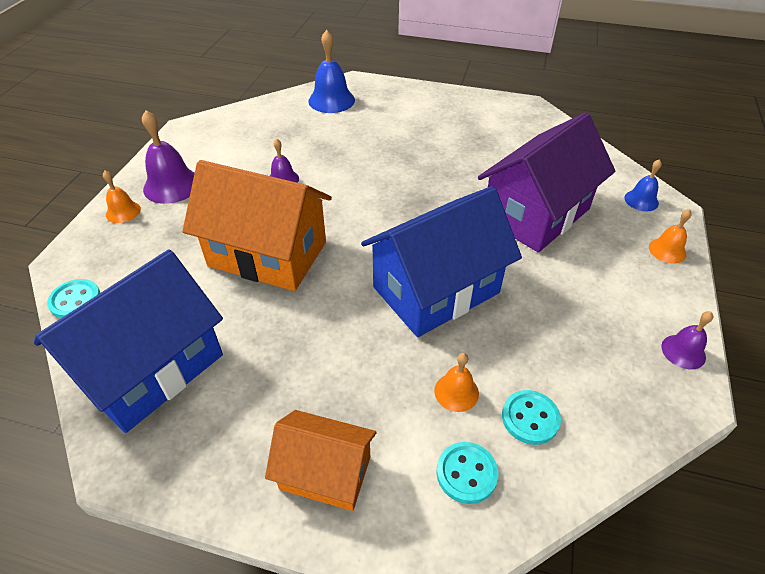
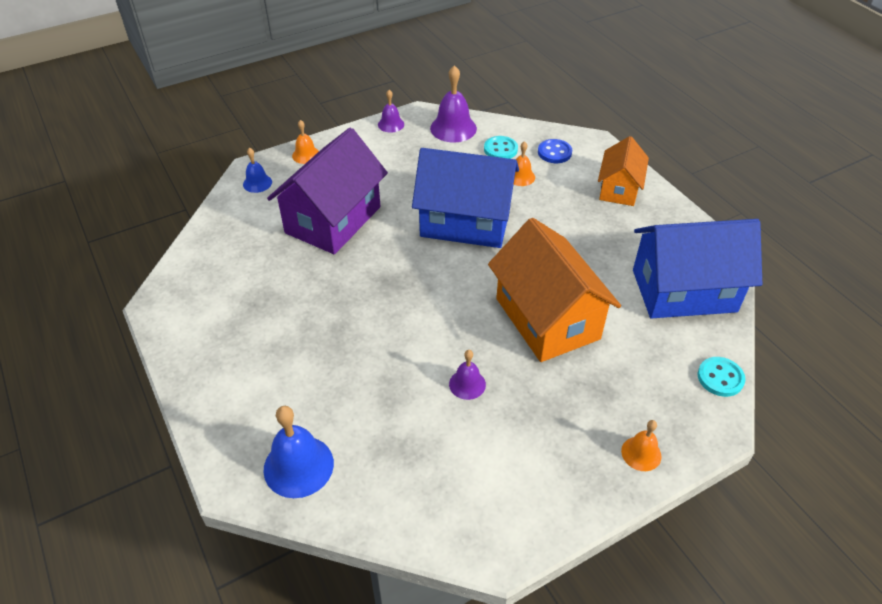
camera: 135 degrees left, 0 degrees up
purple bell [142,110,195,204] -> purple bell moved to [430,65,477,142]
orange house [265,410,377,511] -> orange house turned 45 degrees clockwise [598,136,649,206]
turquoise button [436,442,498,504] -> blue button [538,139,572,163]
purple house [478,112,615,252] -> purple house turned 60 degrees counterclockwise [267,128,388,254]

